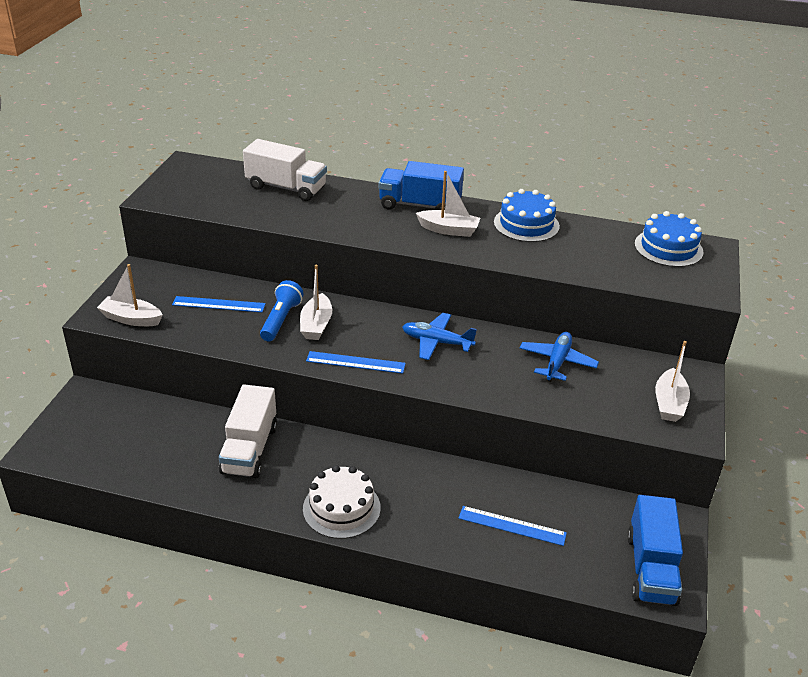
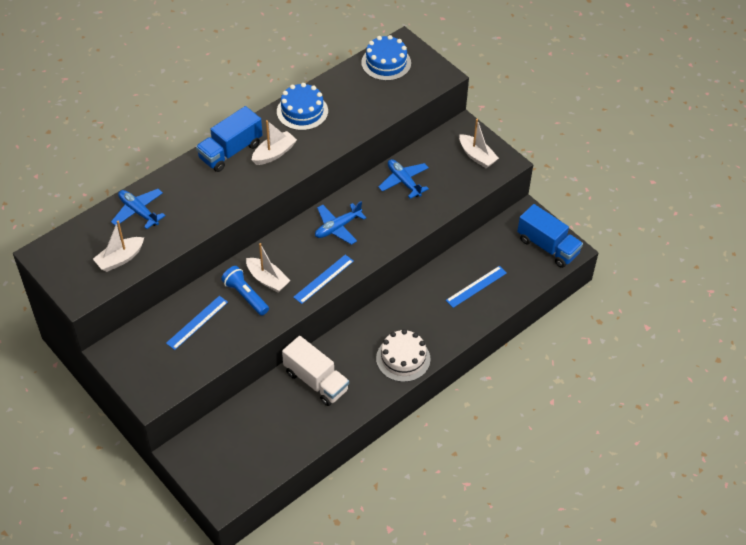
camera: 55 degrees left, 15 degrees up
white boat [97,264,163,326] -> white boat moved to [93,221,144,272]
white truck [243,139,327,201] -> blue plane [111,189,166,229]

